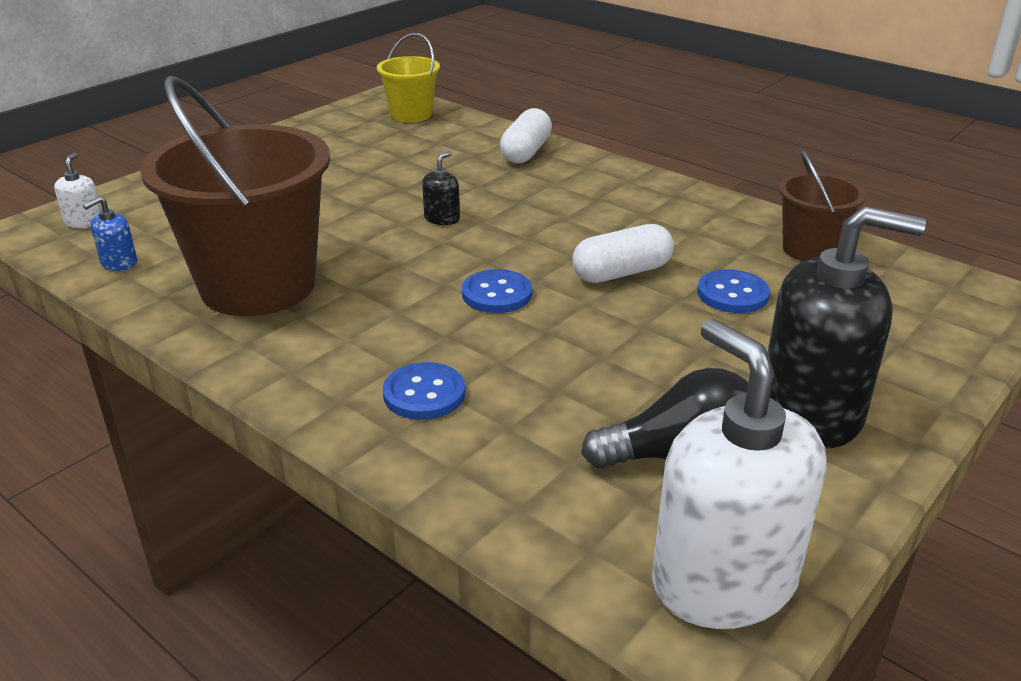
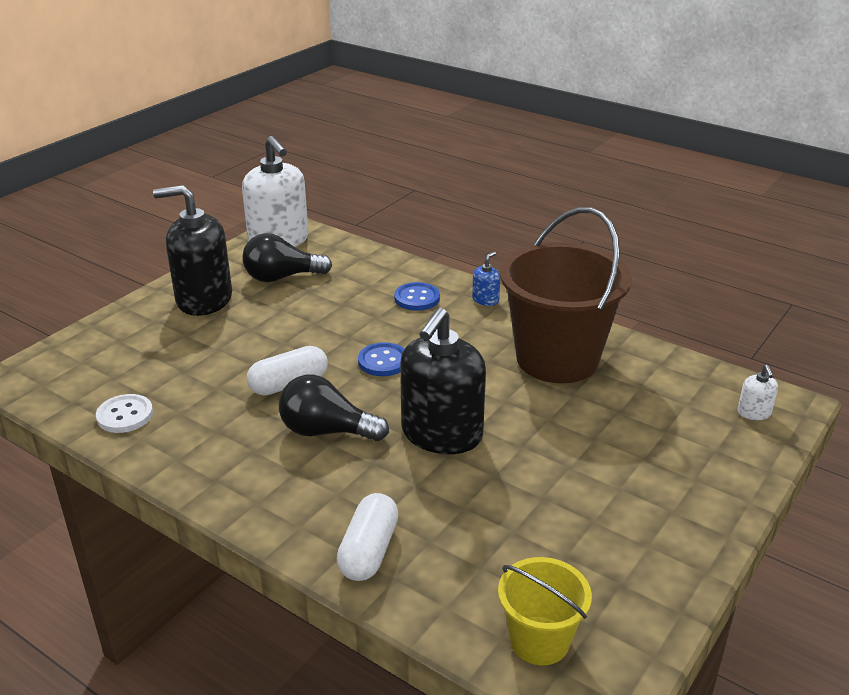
camera: 175 degrees right, 0 degrees up
blue soap dispenser [83,196,137,271] -> blue soap dispenser moved to [472,252,500,306]
black soap dispenser [422,151,460,225] -> black soap dispenser [400,308,486,454], size x2.43
blue button [697,269,770,313] -> none
brown bucket [778,150,866,261] -> white button [96,394,153,433]
none -> black light bulb [279,375,389,441]

